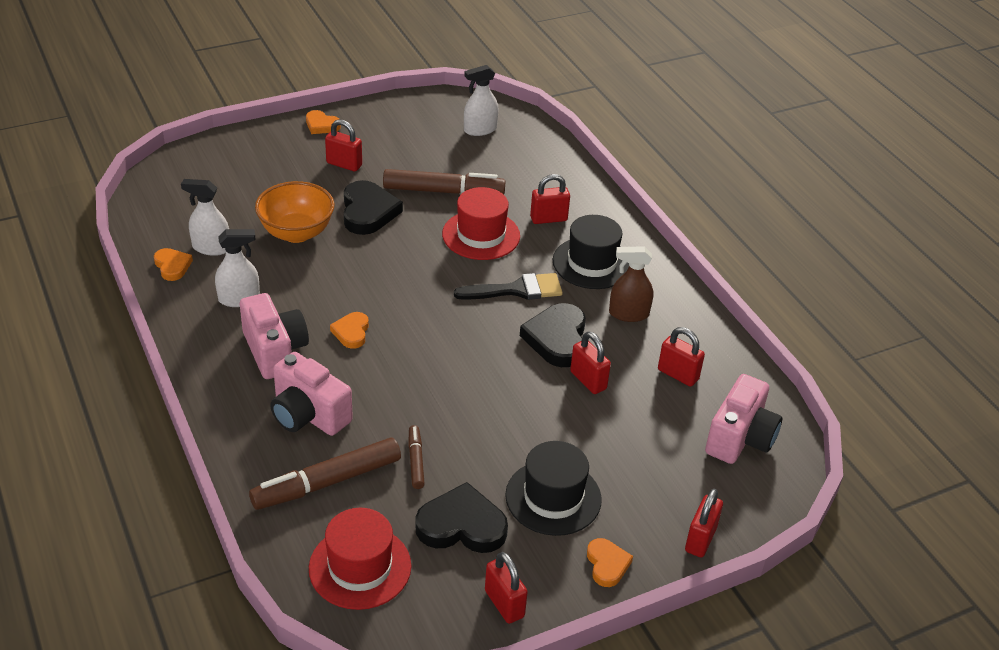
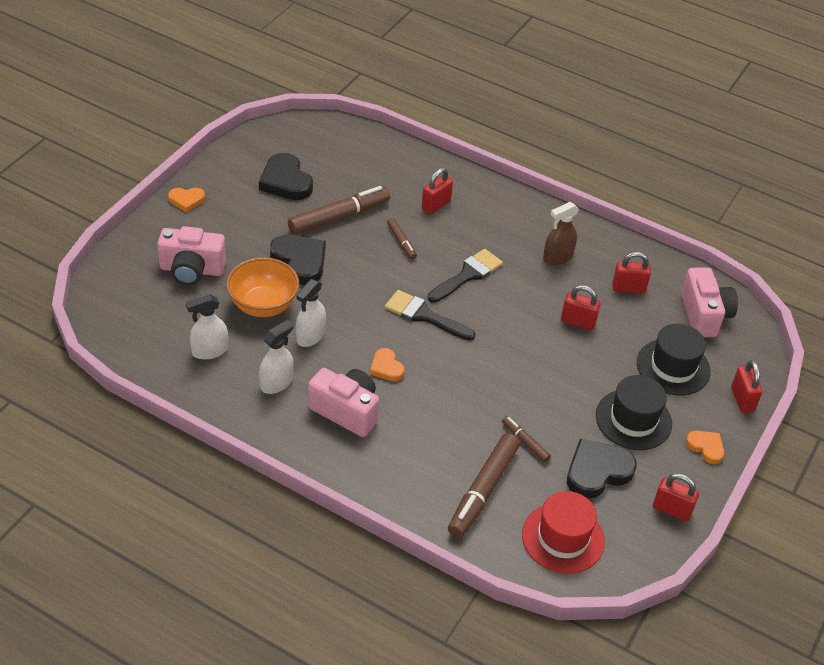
camera: 35 degrees left, 5 degrees up
orange heart [154,248,193,281] -> none
pink camera [270,352,353,436] -> pink camera moved to [157,226,226,285]
red padlock [325,119,362,171] -> none
red hat [442,187,520,260] -> brown marker [387,218,417,259]
white spray bottle [464,65,499,136] -> white spray bottle moved to [296,279,326,347]
black heart [520,303,586,367] -> black heart moved to [259,153,313,200]
black hat [553,215,629,289] -> black hat moved to [637,324,711,395]
none -> black brush [385,290,476,340]

